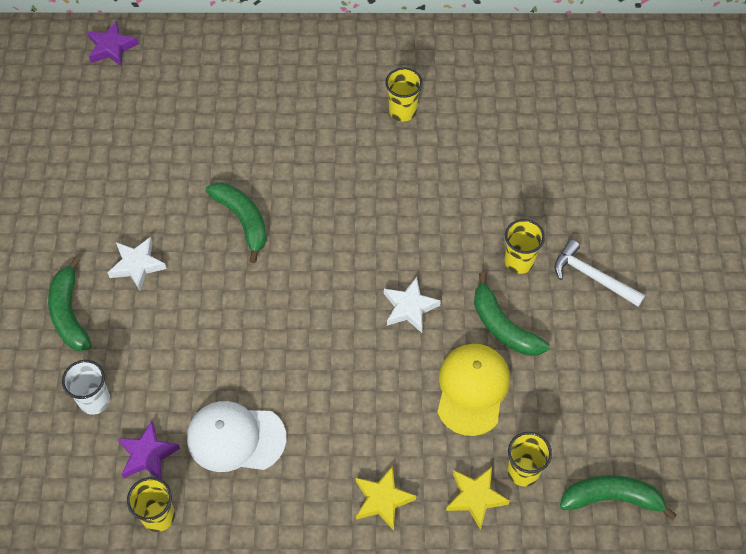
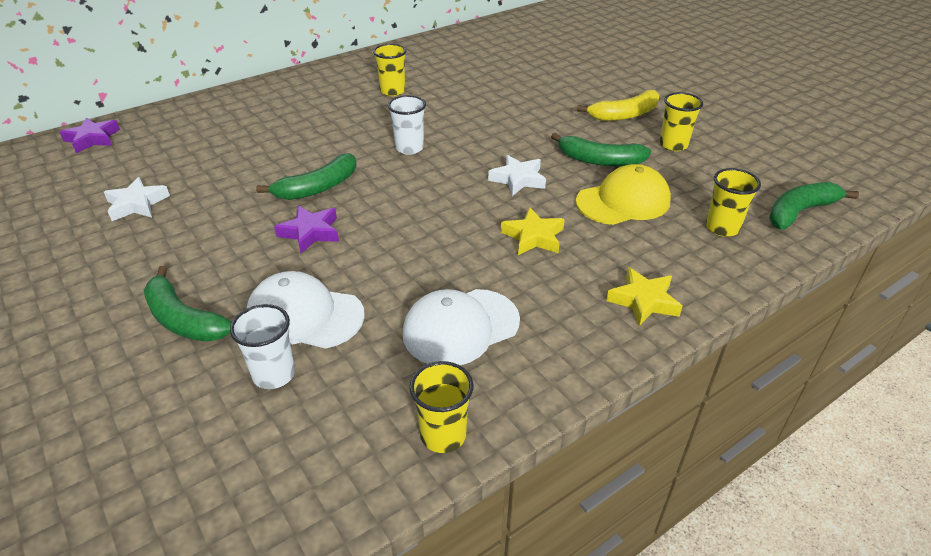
camera: 35 degrees left, 20 degrees down
white star [108,237,167,290] -> white star moved to [104,177,170,221]
purple star [117,421,180,480] -> purple star moved to [274,205,339,253]
green banana [206,182,267,263] -> green banana turned 120 degrees clockwise [256,153,356,200]
yellow cap [437,344,510,436] -> yellow cap turned 90 degrees clockwise [576,164,671,225]
yellow star [446,467,510,530] -> yellow star moved to [501,207,565,255]
yellow cup [505,219,545,274] -> yellow cup moved to [660,92,703,151]
white hammer [555,240,645,307] -> yellow banana [577,90,659,121]
none -> white cap [246,271,365,349]
none -> white cup [388,95,426,155]

